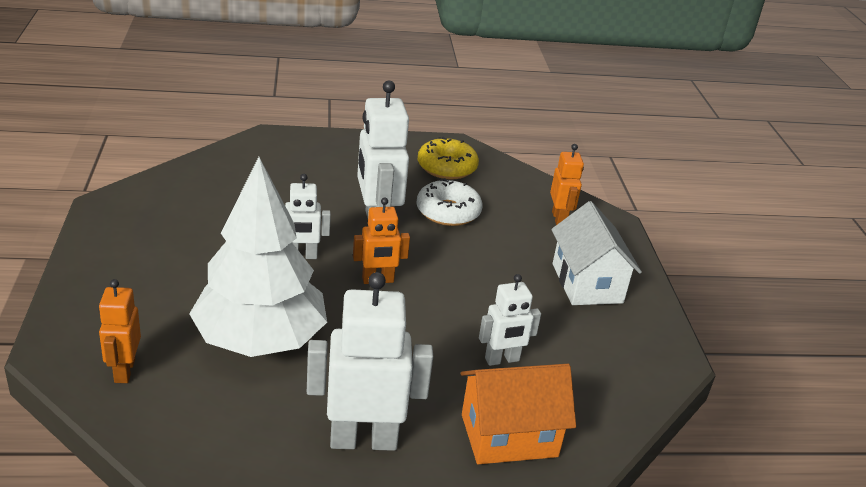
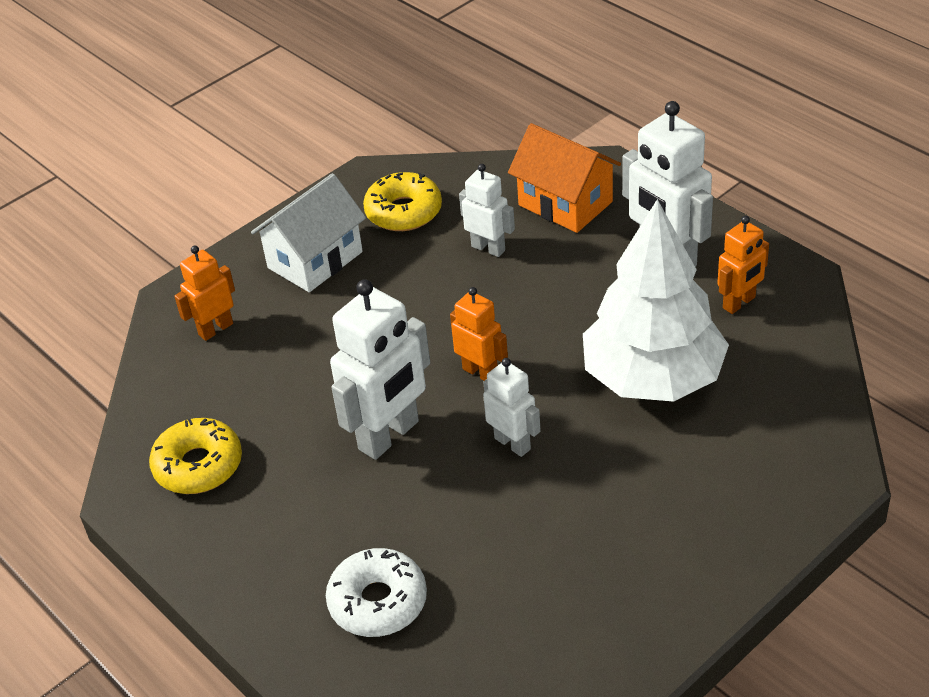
camera: 120 degrees left, 10 degrees up
orange robot [99,279,141,383] -> orange robot moved to [717,216,769,314]
white donut [416,178,482,226] -> white donut moved to [326,548,427,637]
none -> yellow donut [363,172,442,231]

